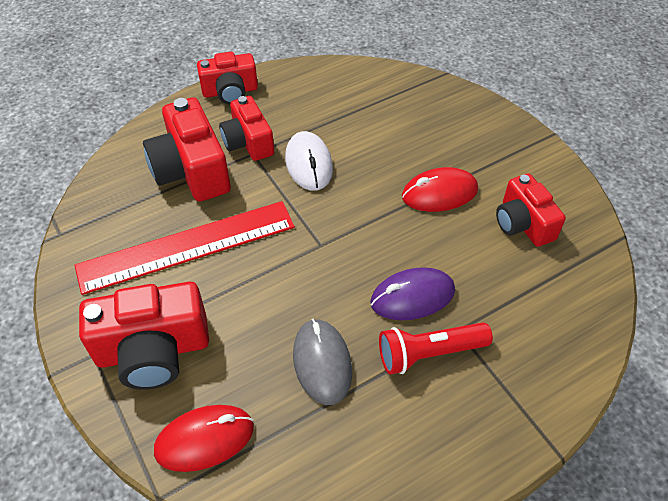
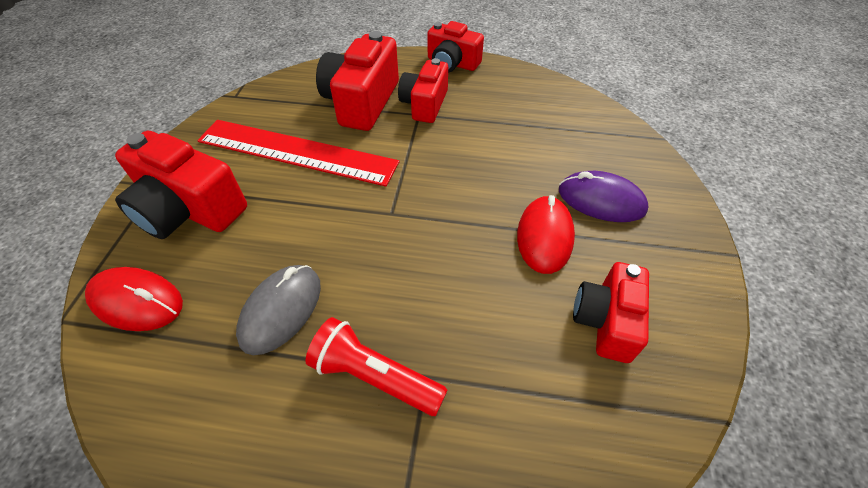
camera: 40 degrees right, 0 degrees up
white mouse [285,131,333,191] -> none
purple mouse [370,267,455,320] -> purple mouse moved to [559,171,649,222]
red mouse [402,167,478,212] -> red mouse turned 75 degrees clockwise [517,195,575,274]

